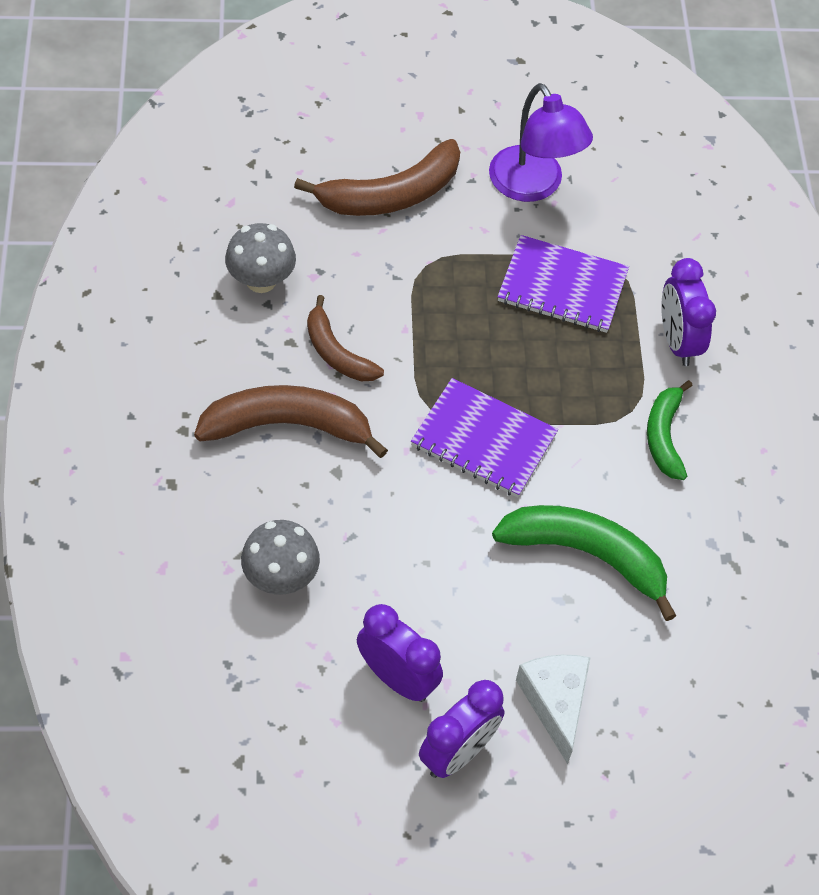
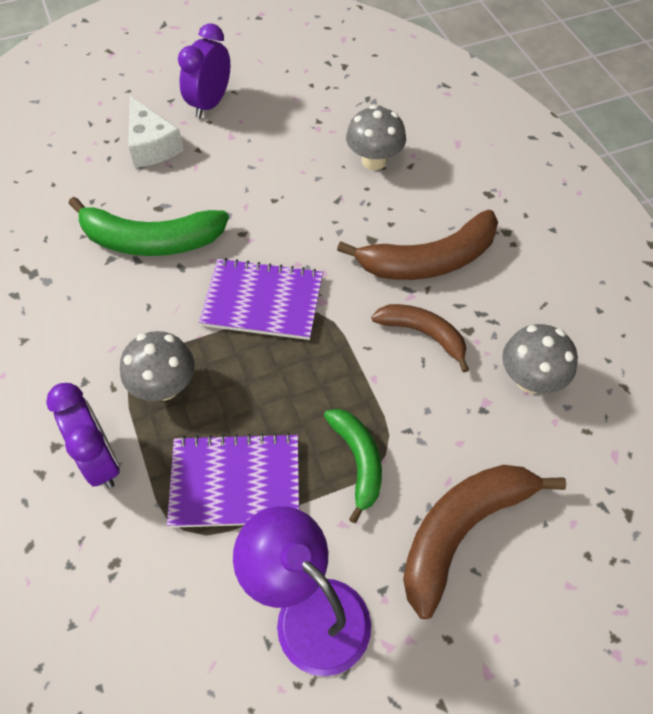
camera: 165 degrees right, 0 degrees up
purple clock [357,604,443,702] -> none
green banana [647,380,693,480] -> green banana moved to [324,409,382,523]
none -> grey mushroom [120,331,195,401]

